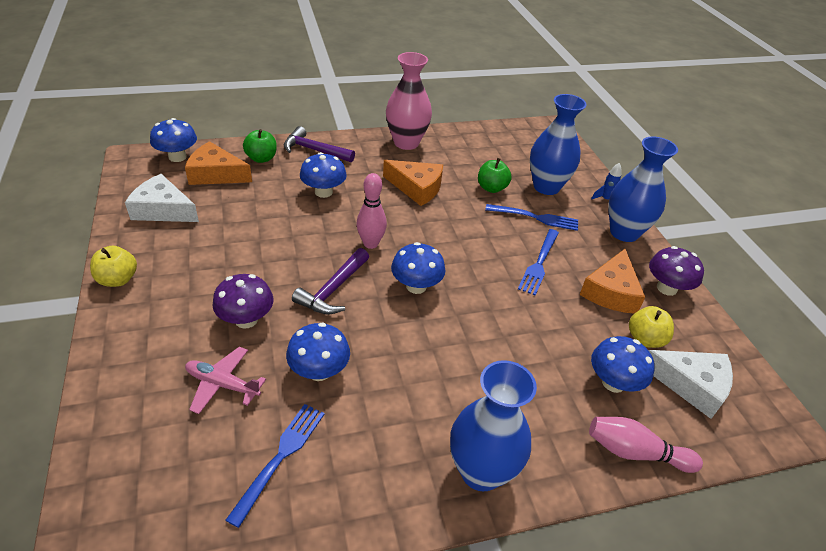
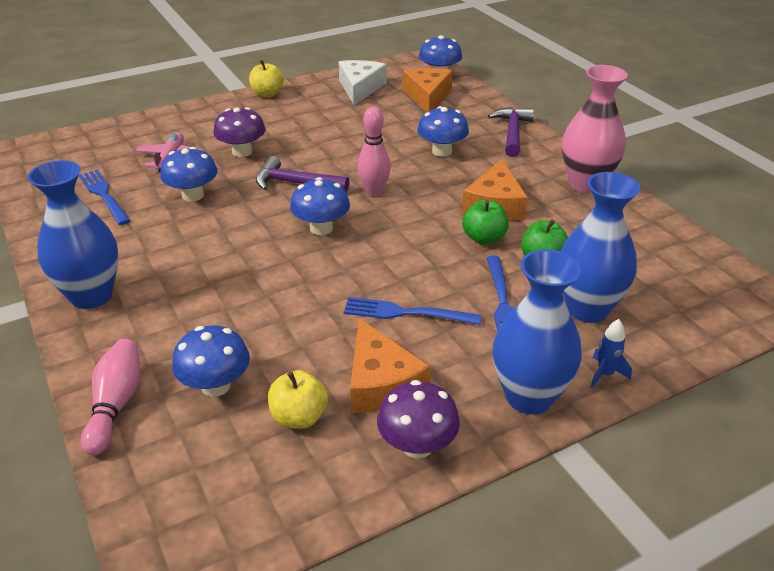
camera: 80 degrees right, 5 degrees down
blue fork [225,404,325,528] -> blue fork turned 135 degrees counterclockwise [79,170,131,225]
green apple [243,129,277,163] -> green apple moved to [462,200,508,245]
orange cheese [580,249,645,313] -> orange cheese turned 120 degrees counterclockwise [350,318,431,413]
white cheese [649,350,733,419] -> none

